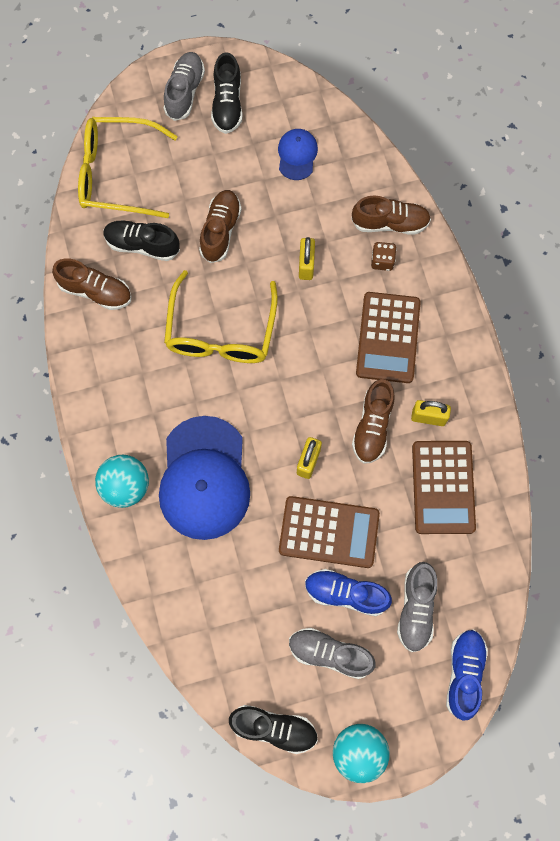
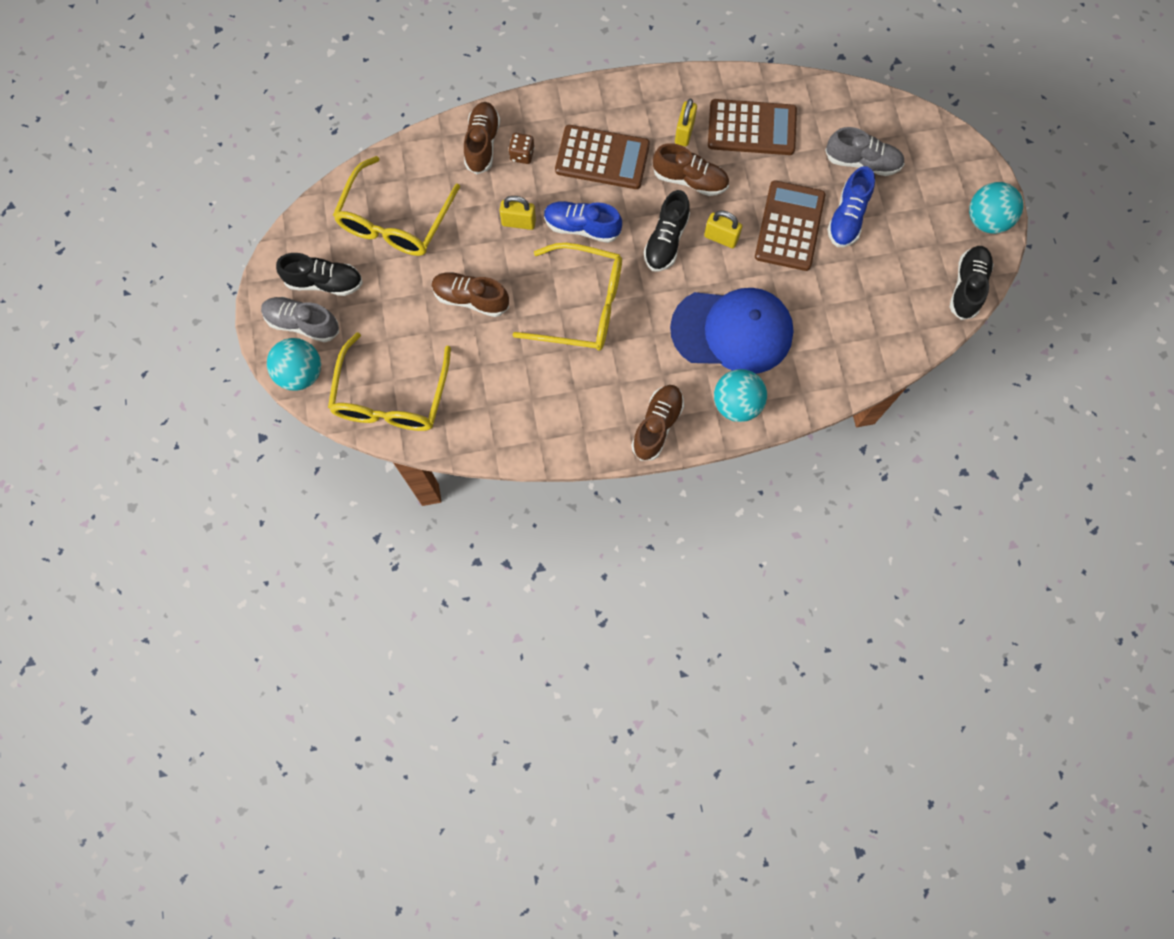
camera: 85 degrees left, 0 degrees up
brown shoe [52,258,131,310] -> brown shoe moved to [631,385,684,461]
black shoe [103,220,180,261] -> black shoe moved to [644,190,690,271]
blue cap [278,129,318,180] -> yellow glasses [333,156,460,256]
grey shoe [289,628,376,679] -> none
blue shoe [446,629,488,721] -> blue shoe moved to [544,201,622,243]
none -> turquoise ball [267,338,321,391]

